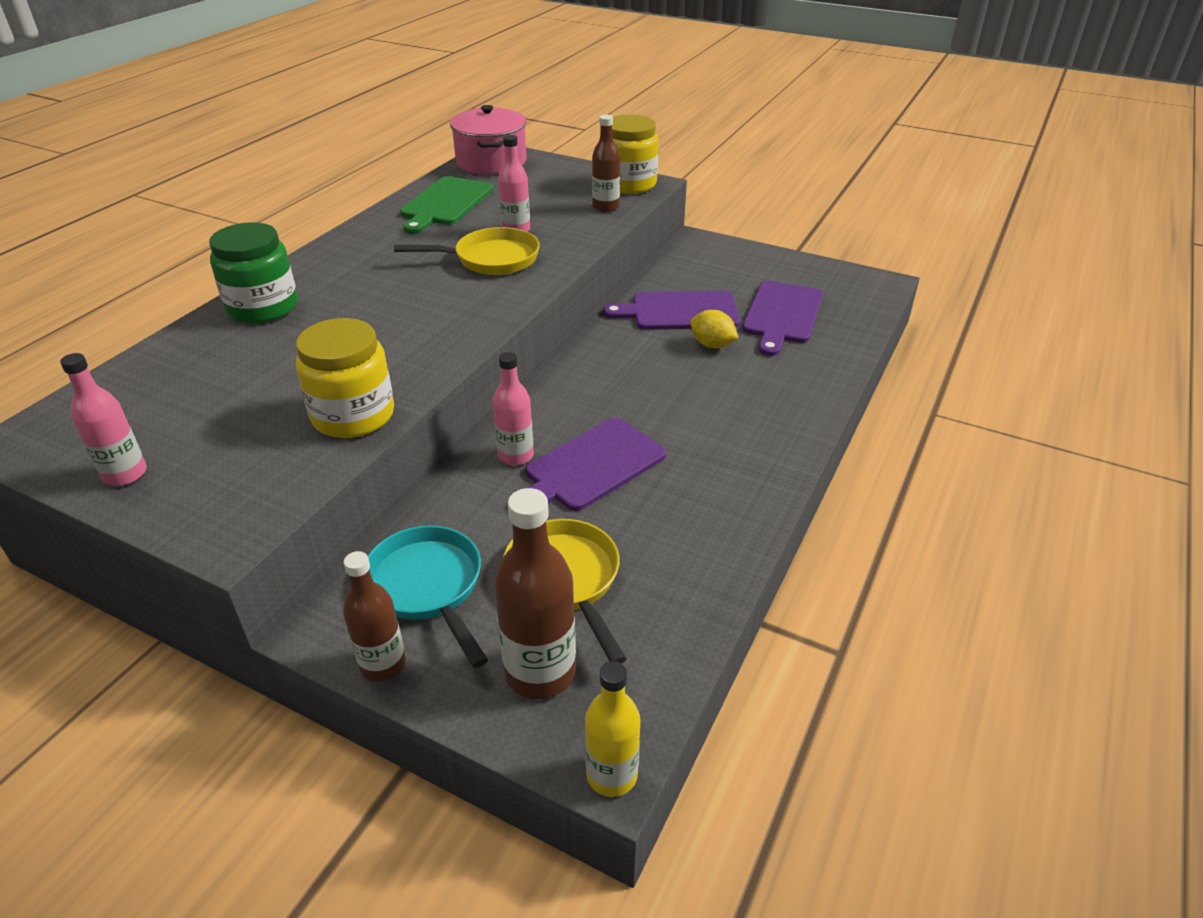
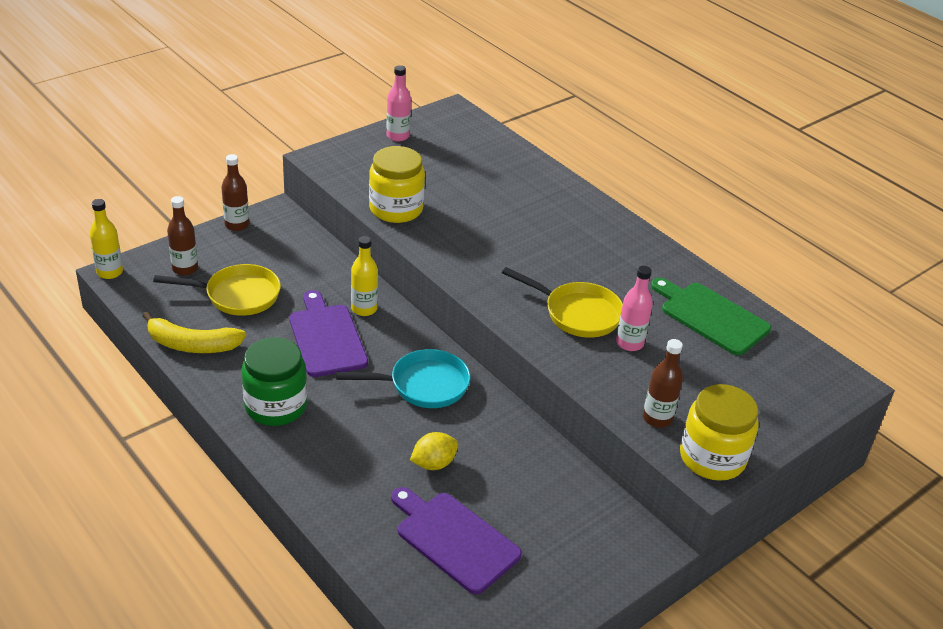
camera: 110 degrees right, 0 degrees up
green jar [209,222,298,323] -> green jar moved to [241,337,307,426]
turquoise pan [368,525,488,668] -> turquoise pan moved to [336,349,471,408]
yellow pan [394,227,540,275] -> yellow pan turned 75 degrees counterclockwise [502,267,623,338]
pink pot [450,105,526,175] -> none
pink bottle [493,352,534,466] -> yellow bottle [351,236,378,316]
brown bottle [494,488,576,699] -> brown bottle [167,196,198,276], size x0.65
purple cutting board [603,291,740,330] -> none
none -> yellow banana [142,312,246,353]

